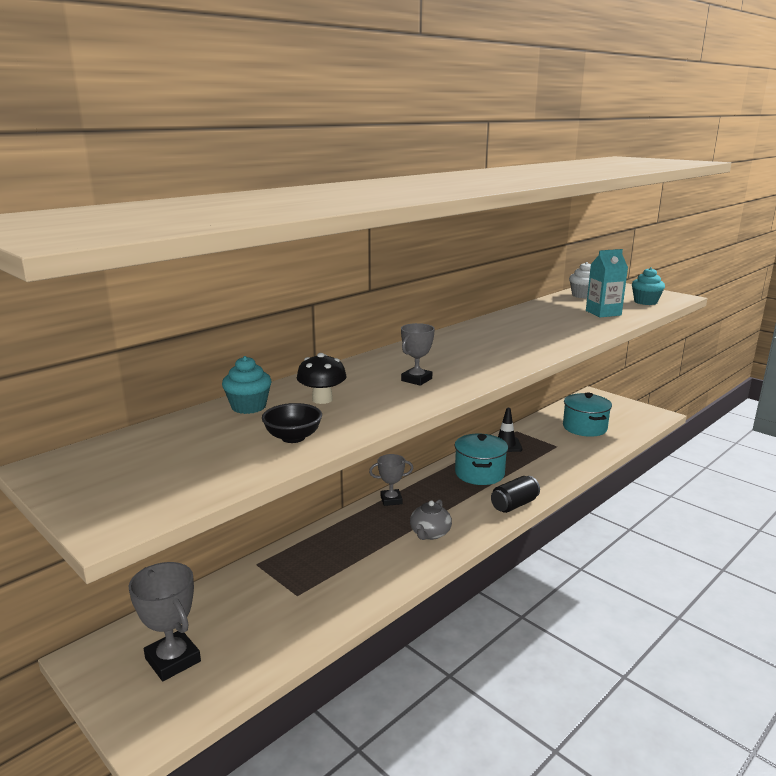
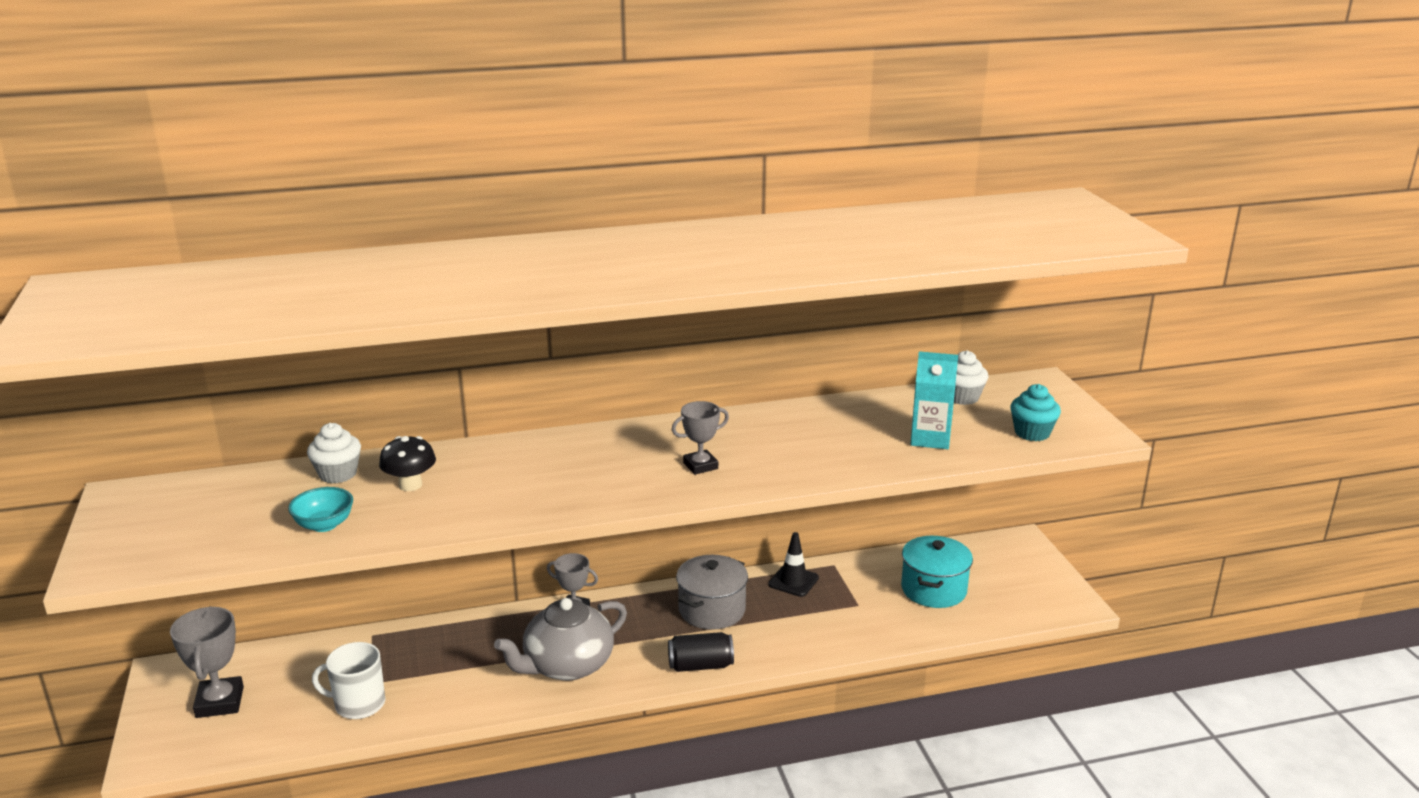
camera: 30 degrees right, 5 degrees up
turquoise cupcake [222,356,272,414] -> white cupcake [307,423,361,483]
black bowl [262,403,322,443] -> turquoise bowl [288,487,353,532]
grey trophy [401,323,435,386] -> grey trophy moved to [672,401,729,475]
grey teapot [410,499,452,540] -> grey teapot [494,598,627,681], size x1.74
turquoise pot [455,434,508,485] -> grey pot [676,555,748,630]
none -> white mug [312,642,385,719]

